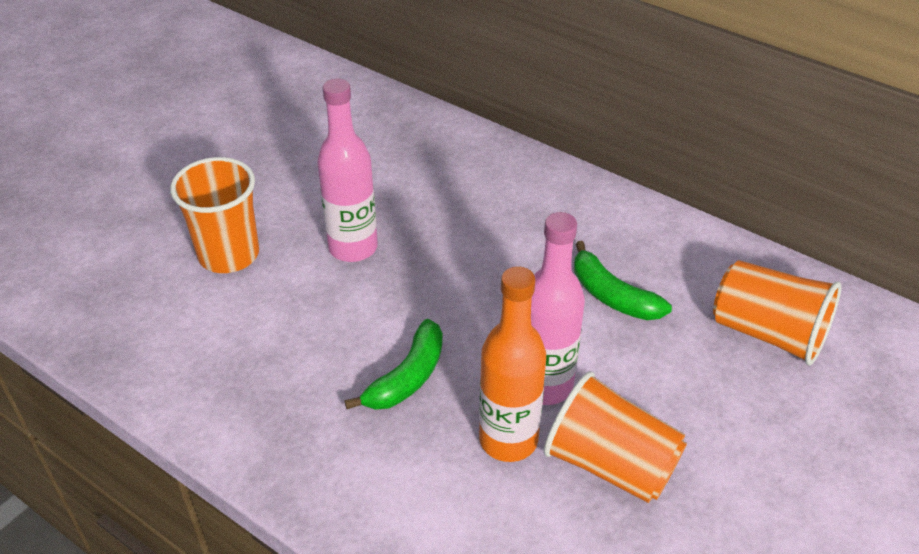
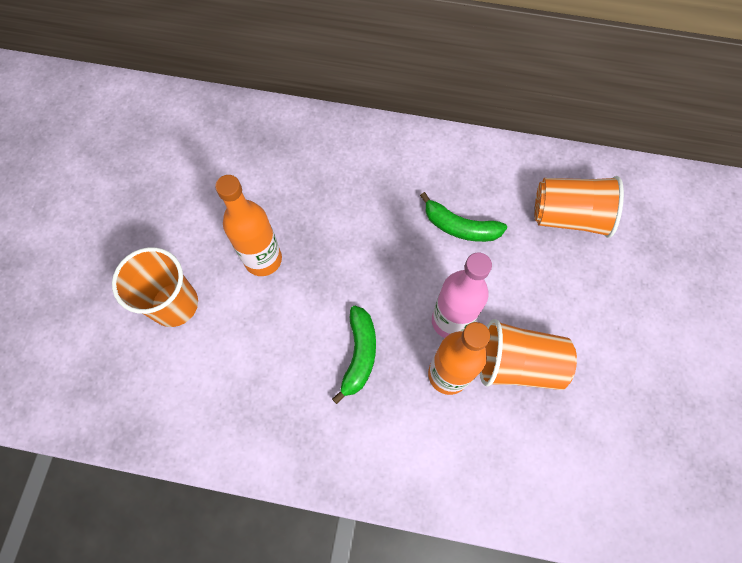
camera: 25 degrees left, 25 degrees up
pink bottle [317,79,378,262] -> orange bottle [215,175,282,276]

